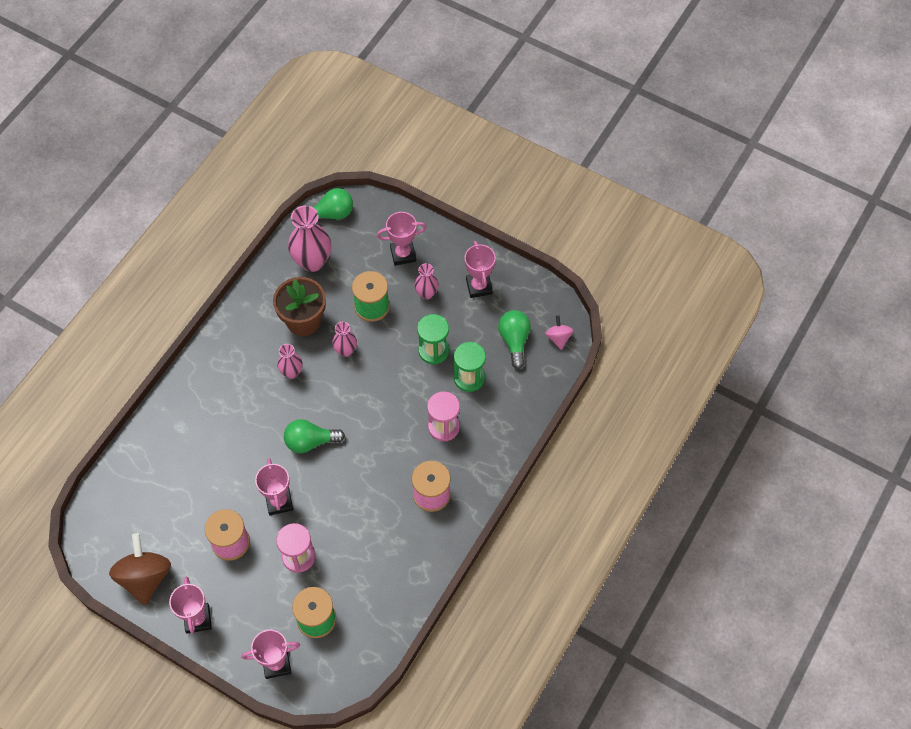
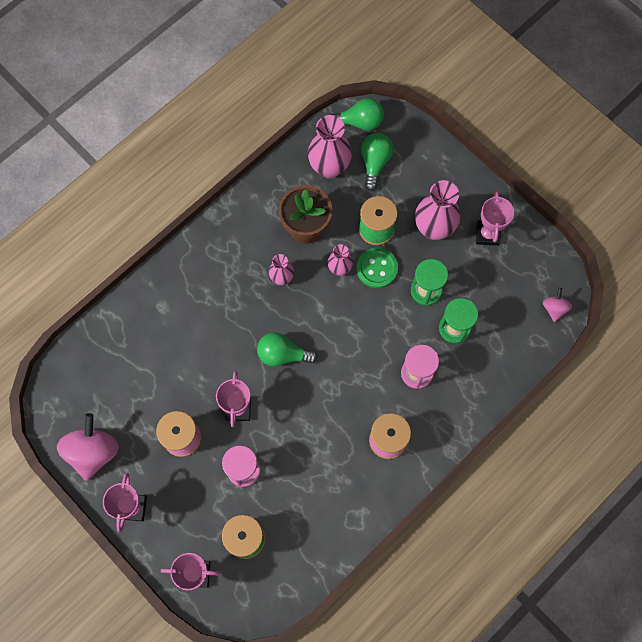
camera: 15 degrees right, 10 degrees up
brown spinning top [109,533,171,606] -> pink spinning top [57,413,119,481]
pink trophy [377,212,427,266] -> none
pink vase [414,263,439,299] -> pink vase [415,180,460,240], size x1.78
green light bulb [498,310,531,369] -> green light bulb moved to [361,133,393,191]
none -> green button [357,248,398,288]

